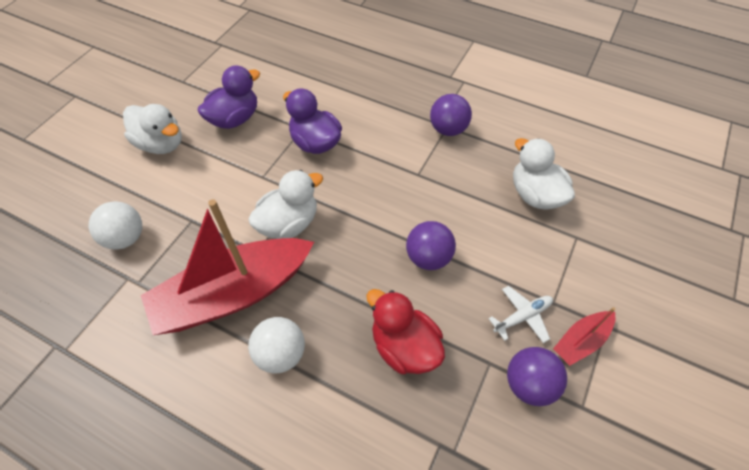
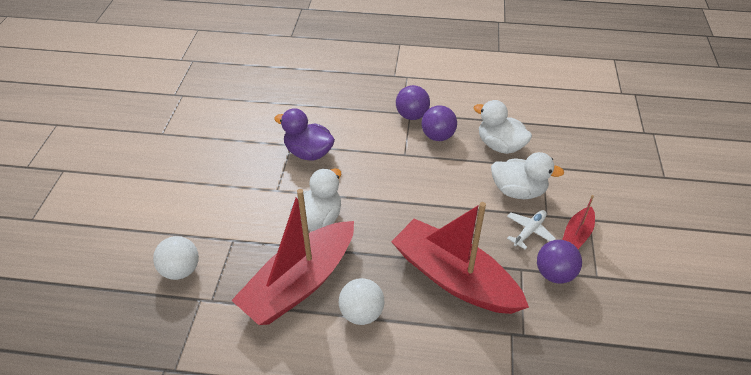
camera: 20 degrees left, 10 degrees down
white duck [123,104,182,154] -> white duck moved to [491,152,564,199]
purple duck [197,65,260,129] -> none
red duck [366,289,445,374] -> red boat [391,202,529,314]
purple ball [406,221,456,270] -> purple ball moved to [422,105,457,141]

